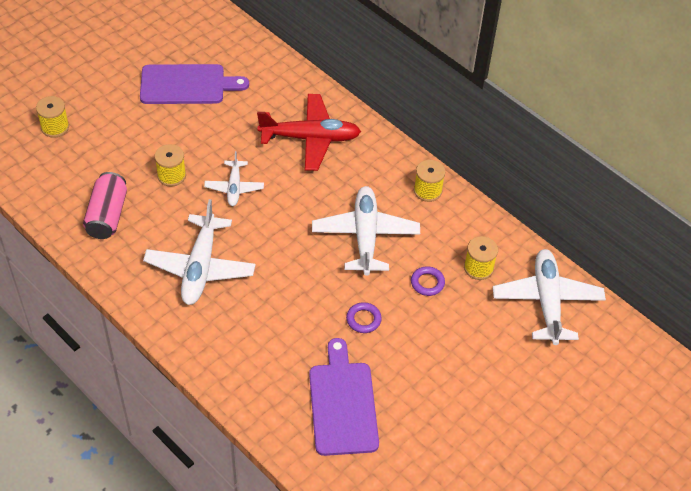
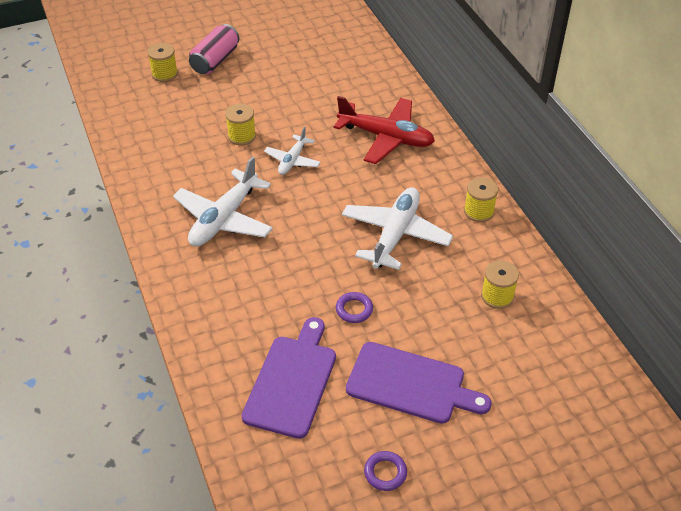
camera: 25 degrees right, 5 degrees down
pink can [83,172,127,239] -> pink can moved to [189,24,239,74]
purple cutting board [140,64,249,104] -> purple cutting board moved to [346,342,492,424]
purple ring [411,266,445,296] -> purple ring moved to [364,451,407,491]
white plane [493,249,606,345] -> none

